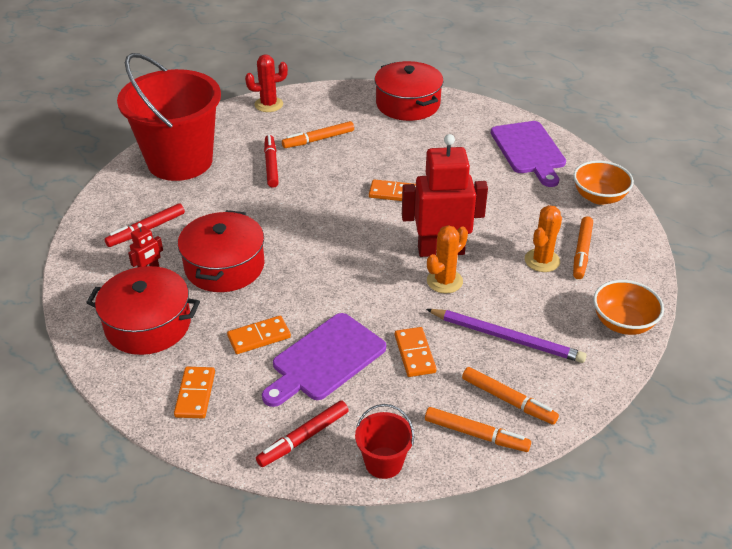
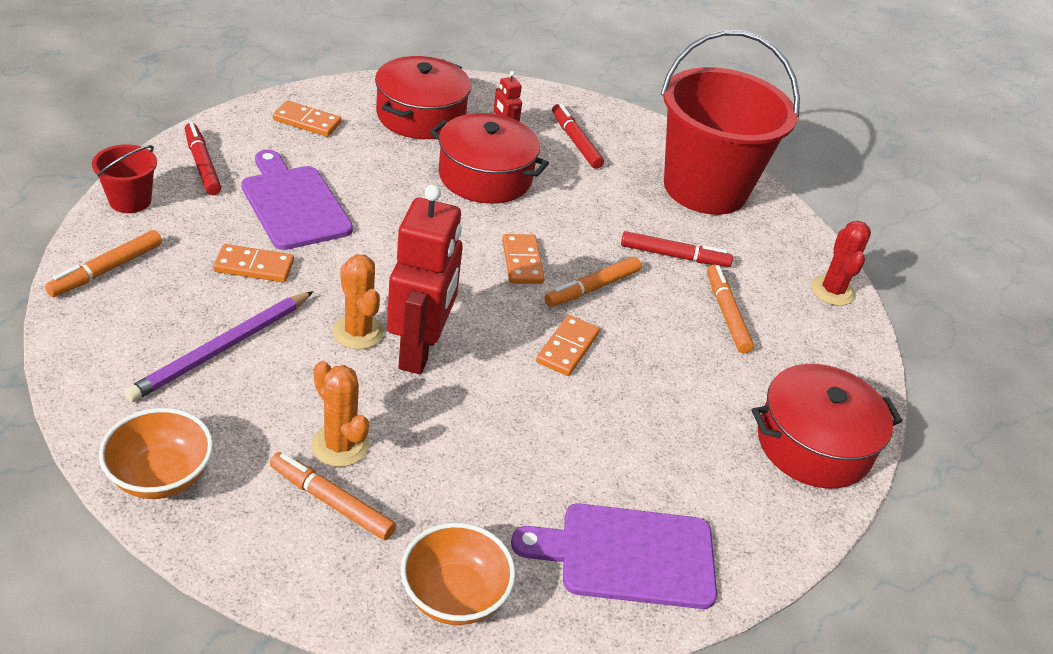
camera: 100 degrees right, 0 degrees up
orange domino [227,316,291,354] -> orange domino moved to [502,234,544,284]
orange marker [462,367,559,425] -> orange marker moved to [544,257,641,307]

